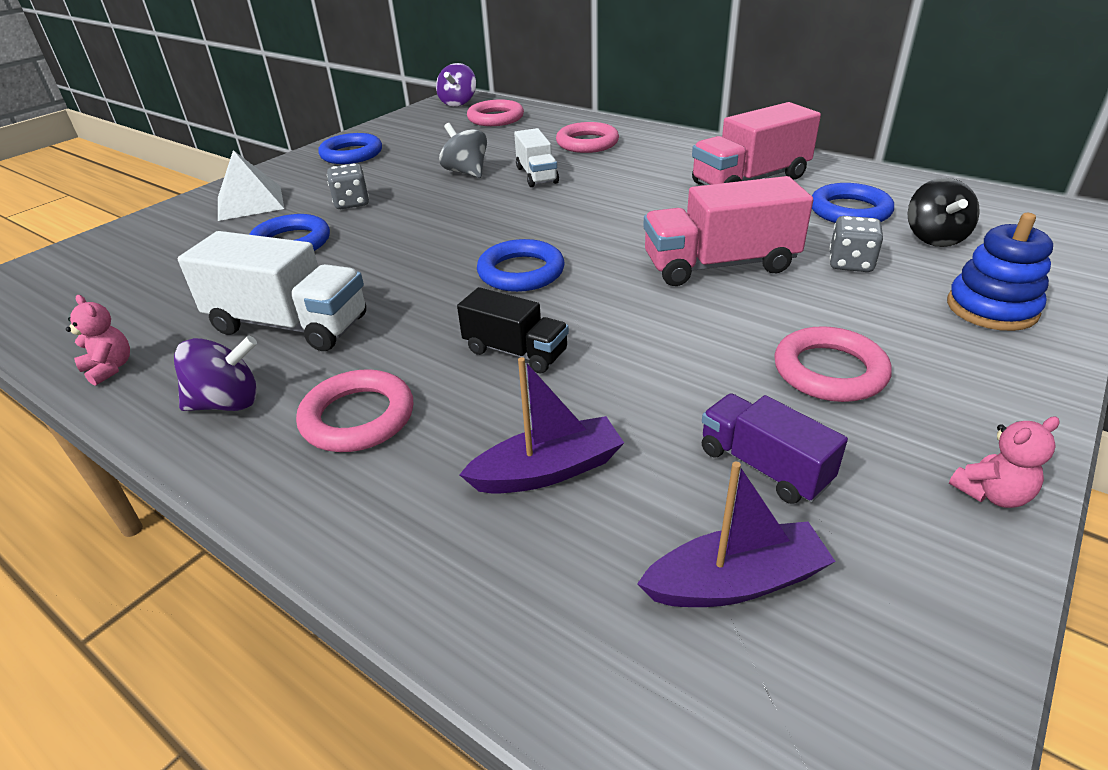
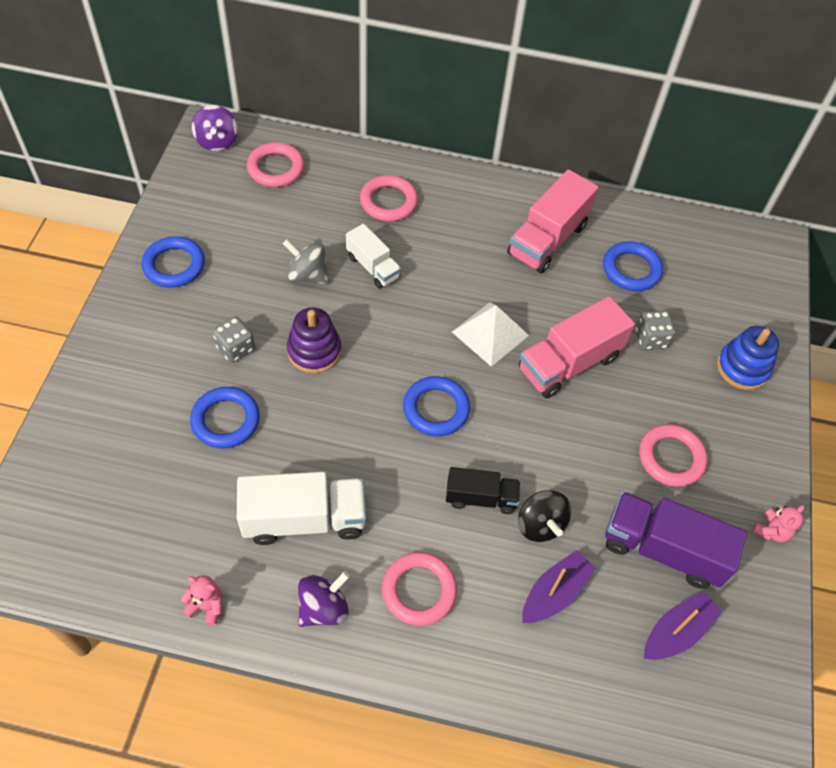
camera: 30 degrees left, 20 degrees up
white pyramid [218,150,284,221] -> white pyramid moved to [452,302,529,367]
purple truck [702,393,848,504] -> purple truck [605,492,747,589], size x1.66
black spinning top [907,178,980,247] -> black spinning top moved to [518,490,571,542]
none -> purple stacking toy [287,307,342,373]

